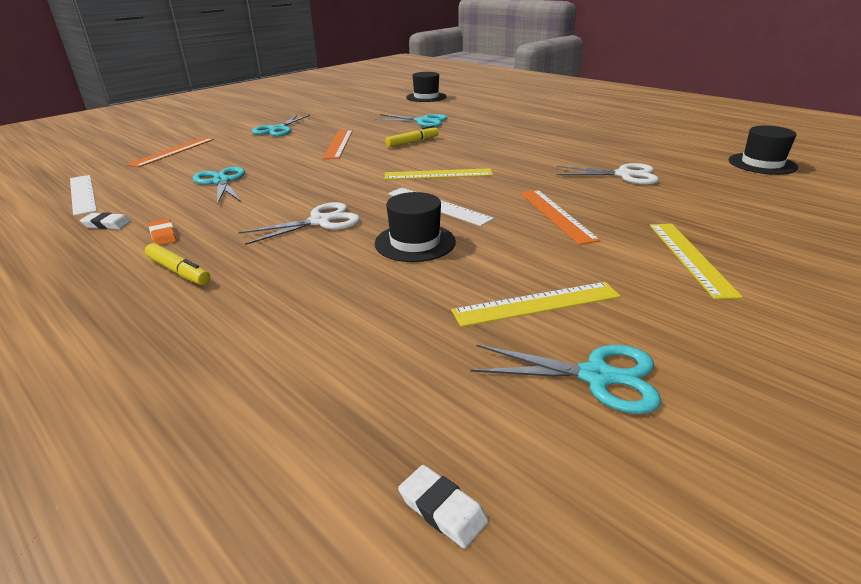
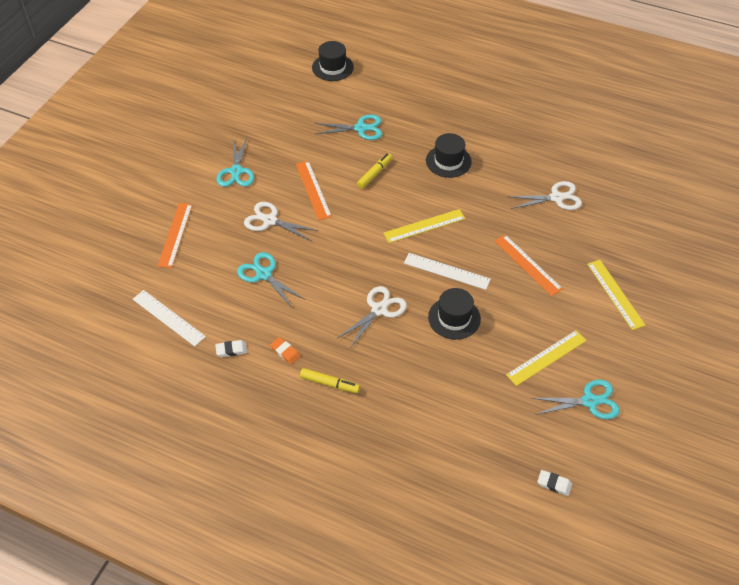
camera: 20 degrees left, 20 degrees up
black hat [728,126,798,175] -> black hat moved to [426,133,472,178]
none -> white scissors [244,202,319,241]

